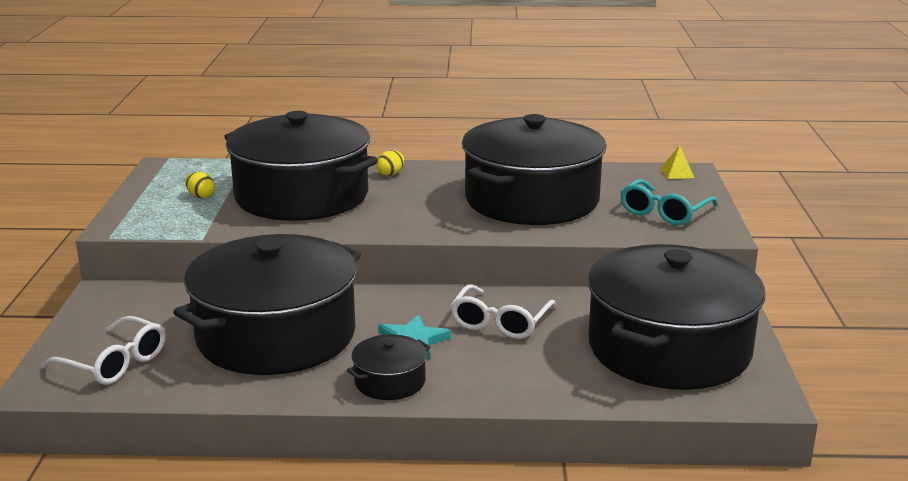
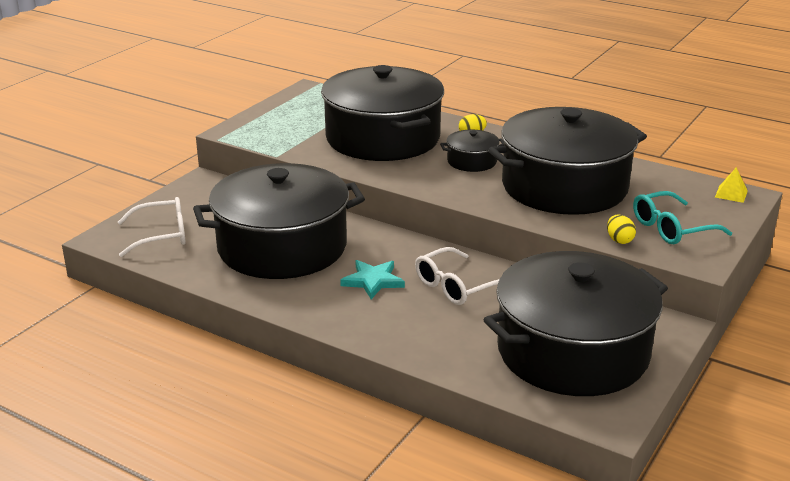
camera: 30 degrees right, 5 degrees up
white glasses [41,316,166,385] -> white glasses turned 75 degrees counterclockwise [118,197,186,257]
yellow egg [185,172,215,198] -> yellow egg moved to [607,215,636,244]
black pot [347,334,431,400] -> black pot moved to [440,130,504,172]

